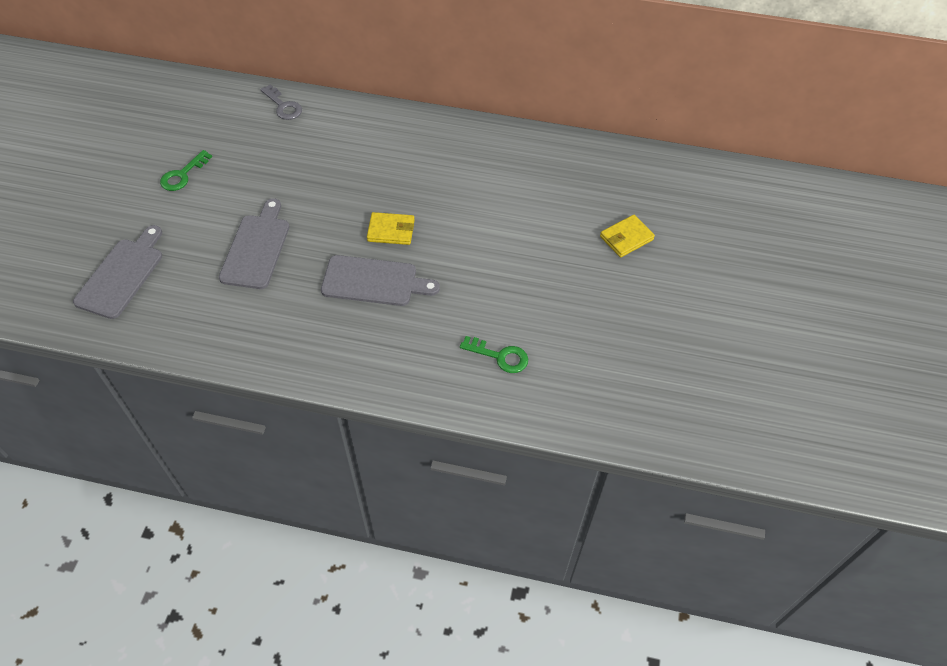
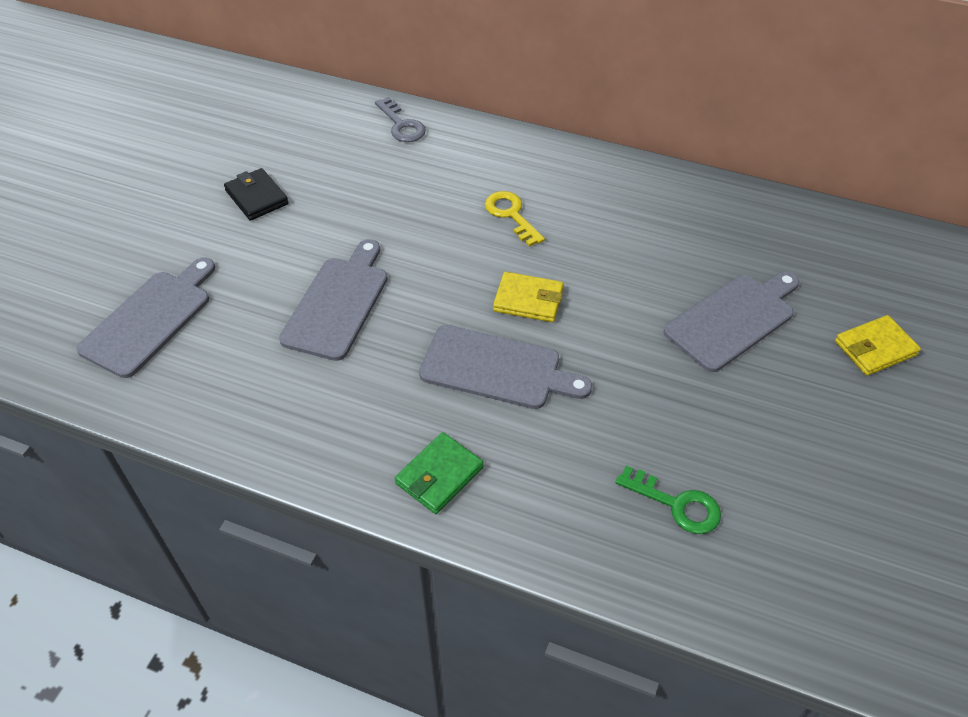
camera: 10 degrees right, 5 degrees down
green key [160,150,212,191] -> black wallet [224,168,289,221]
none -> green wallet [395,432,483,514]
none -> yellow key [485,191,545,247]
none -> grey cutting board [664,271,799,372]

